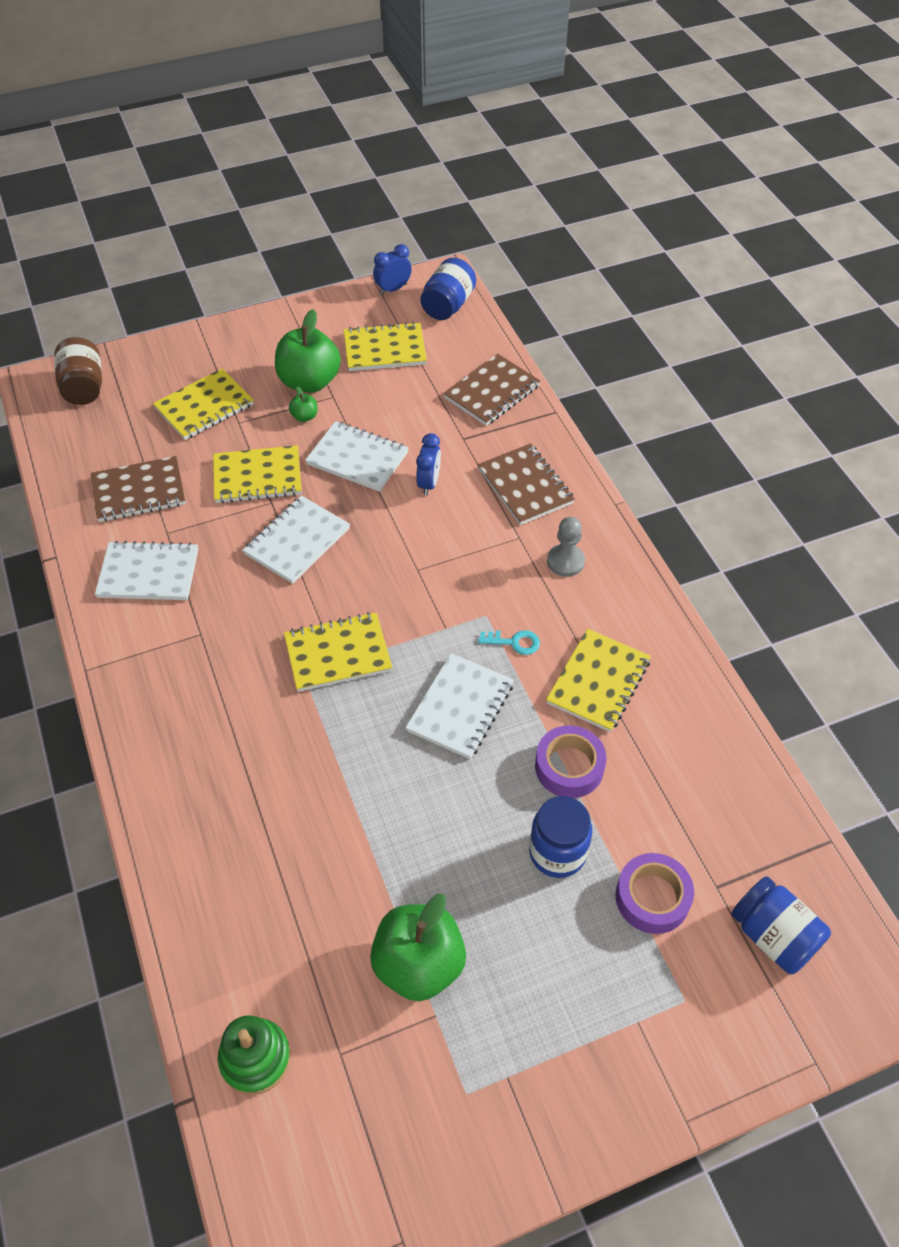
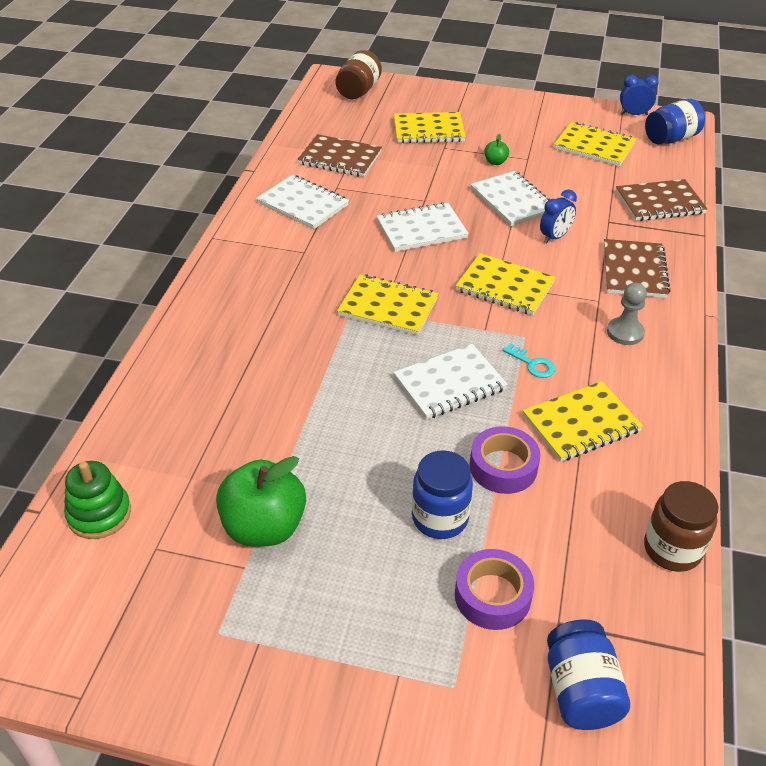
camera: 35 degrees right, 10 degrees down
yellow notebook [213,445,302,503] -> yellow notebook moved to [455,253,556,315]
green apple [275,309,341,393] -> none
none -> brown jar [644,481,718,572]

